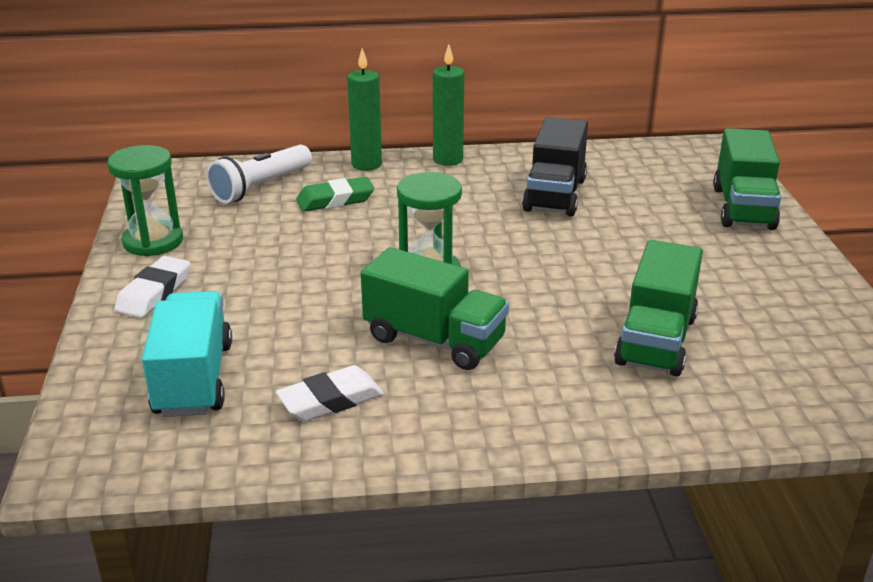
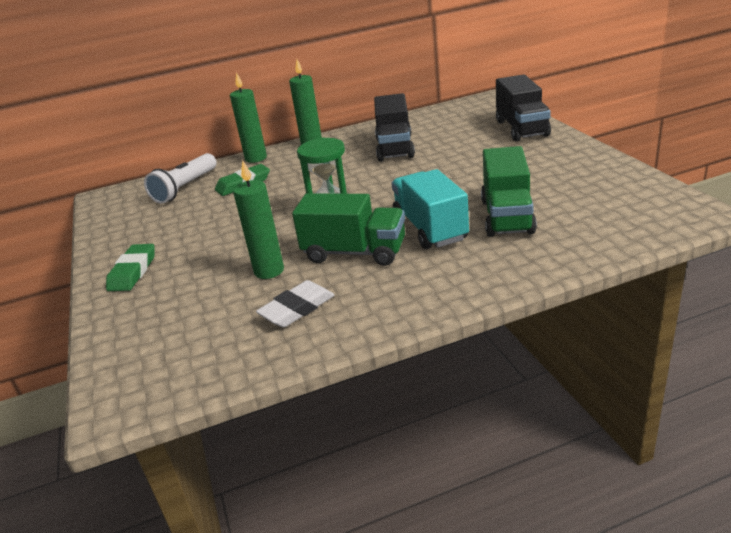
camera: 10 degrees left, 0 degrees up
green hourglass [107,145,183,257] -> none
white eraser [115,256,190,318] -> green eraser [106,244,155,291]
turquoise truck [142,291,232,417] -> turquoise truck moved to [392,169,469,249]
green truck [713,128,781,230] -> black truck [496,74,551,142]
none -> green candle [233,160,284,279]

